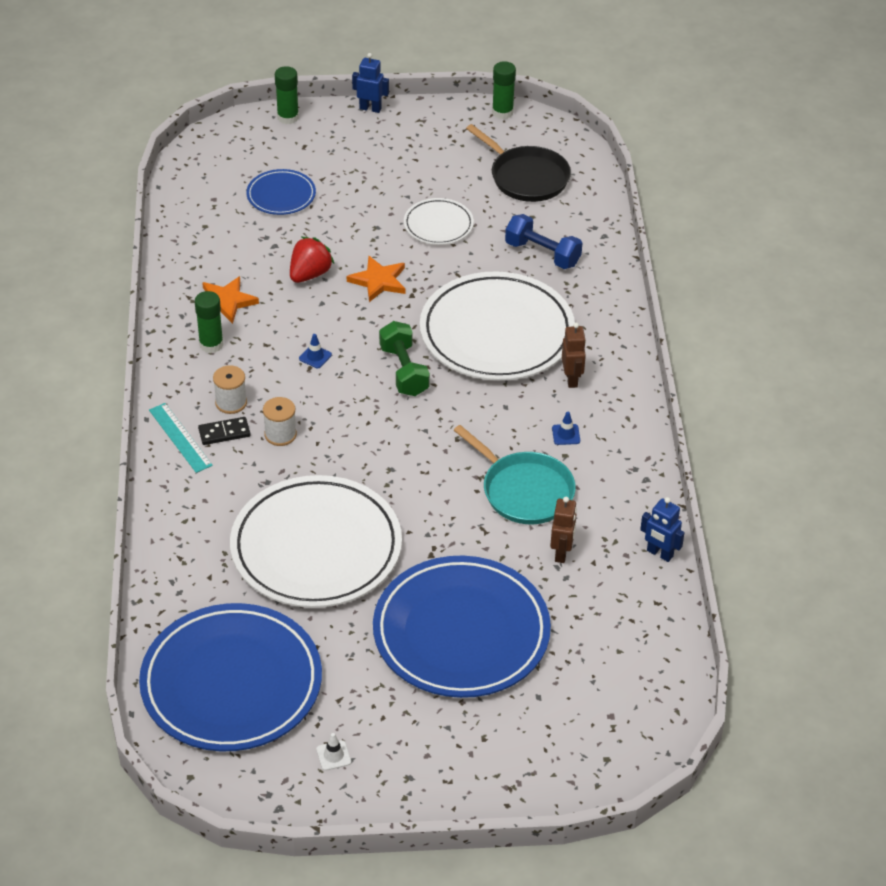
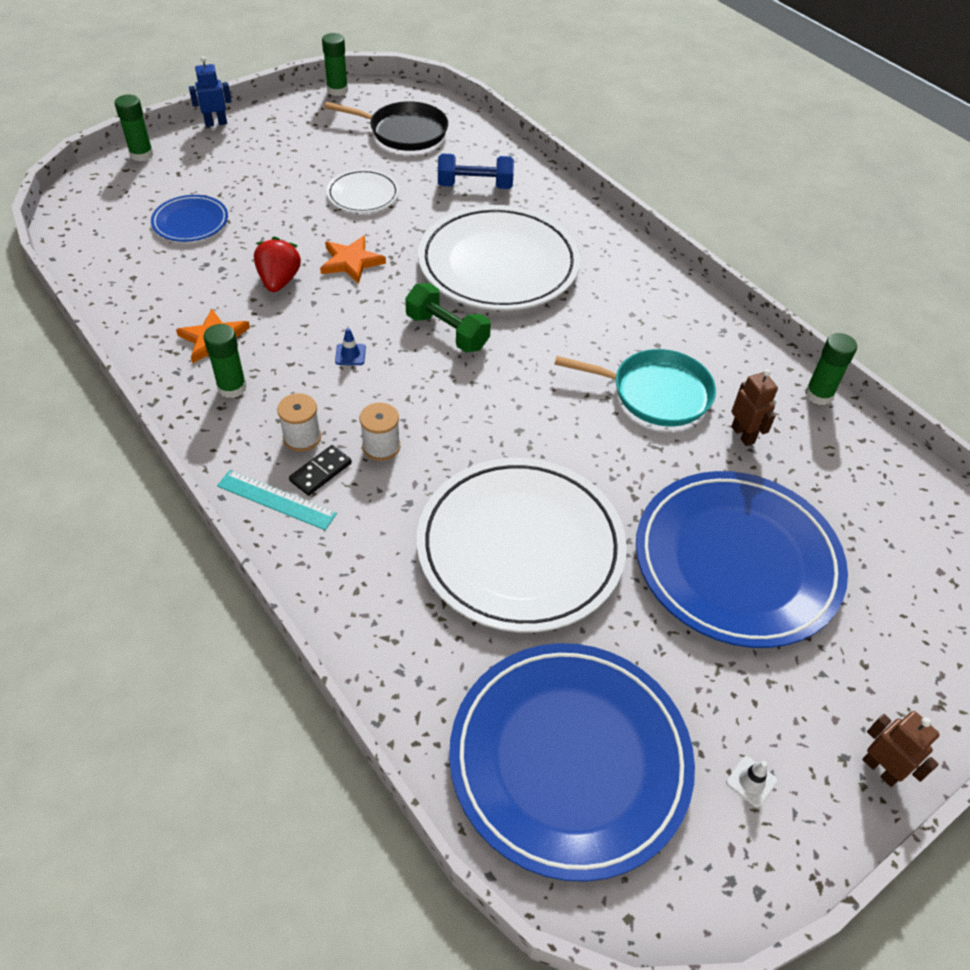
camera: 35 degrees left, 5 degrees up
blue traffic cone [552,412,580,445] -> none
brown robot [562,323,586,388] -> brown robot moved to [862,711,940,787]
blue robot [640,497,685,562] -> green glue stick [805,333,857,405]

